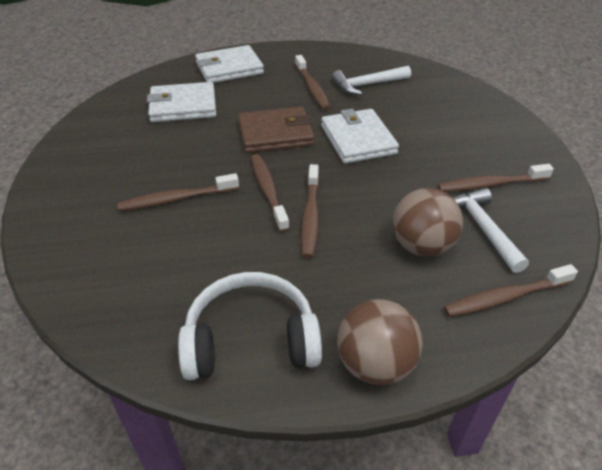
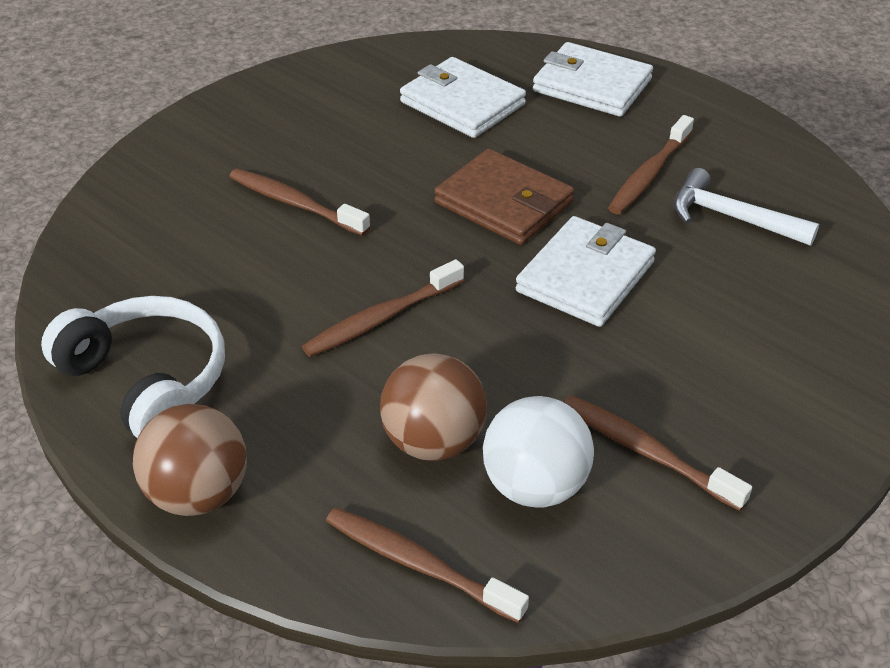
camera: 50 degrees right, 0 degrees up
brown toothbrush [251,154,290,232] -> none
white hammer [453,188,529,273] -> white ball [483,396,594,508]

